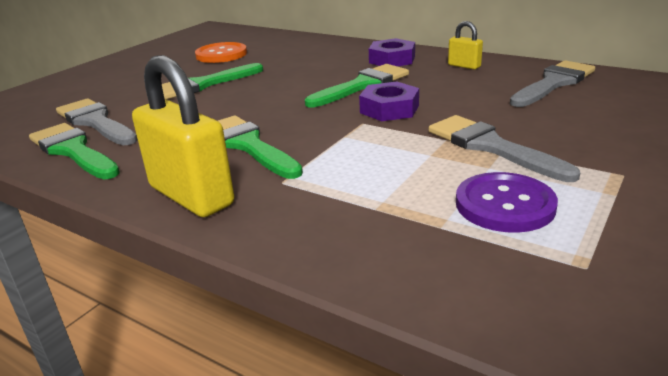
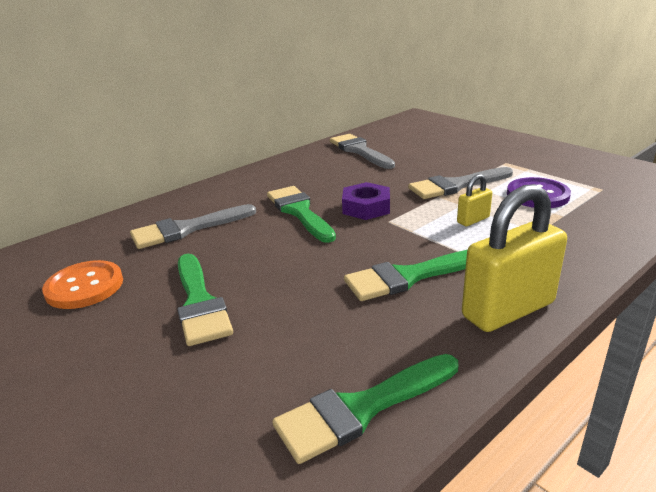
camera: 75 degrees left, 0 degrees up
grey brush [56,98,138,145] -> grey brush moved to [130,204,256,249]
purple nut [369,38,415,66] -> none
yellow padlock [448,21,483,69] -> yellow padlock moved to [457,174,492,226]

